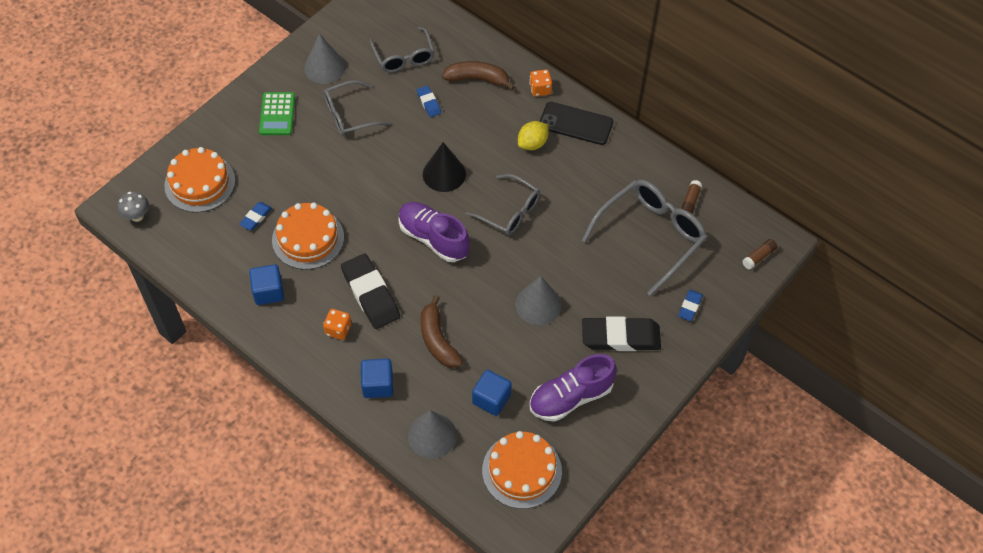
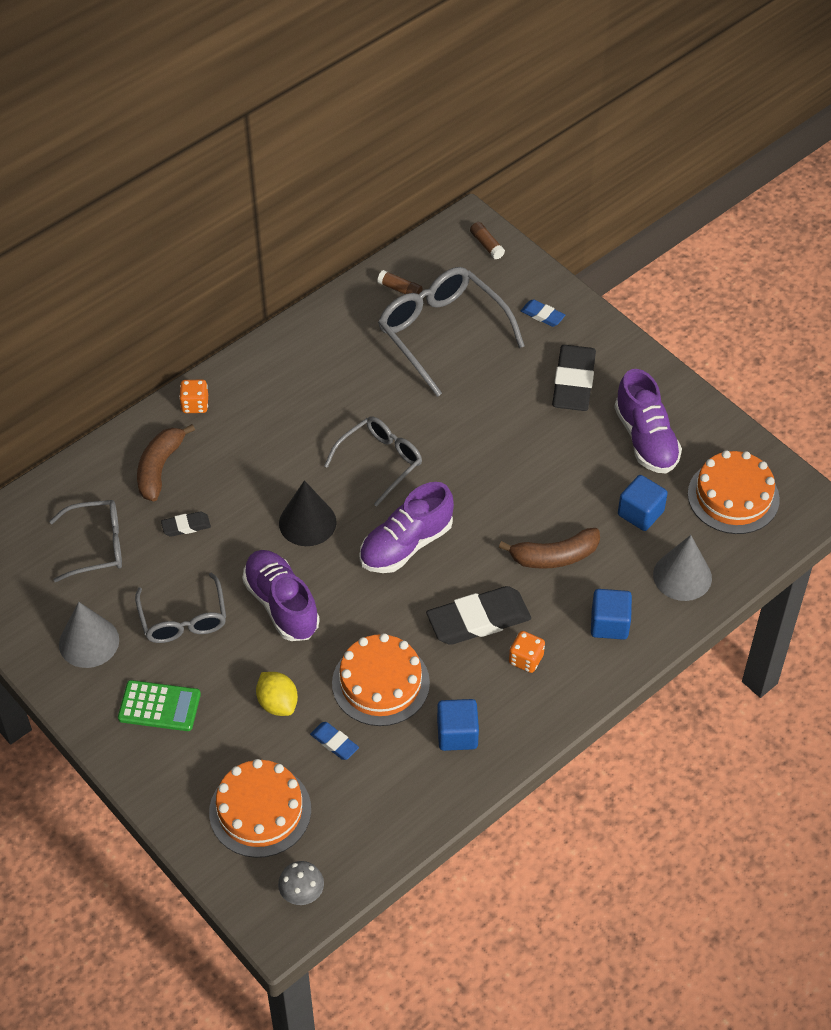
camera: 80 degrees left, 5 degrees down
blue eraser [417,86,441,117] -> black eraser [161,511,211,537]
grey cone [515,276,562,325] -> none
yellow lemon [518,121,548,150] -> yellow lemon moved to [256,672,298,716]
black phone [539,102,613,145] -> none
none -> purple shoe [243,550,319,641]

